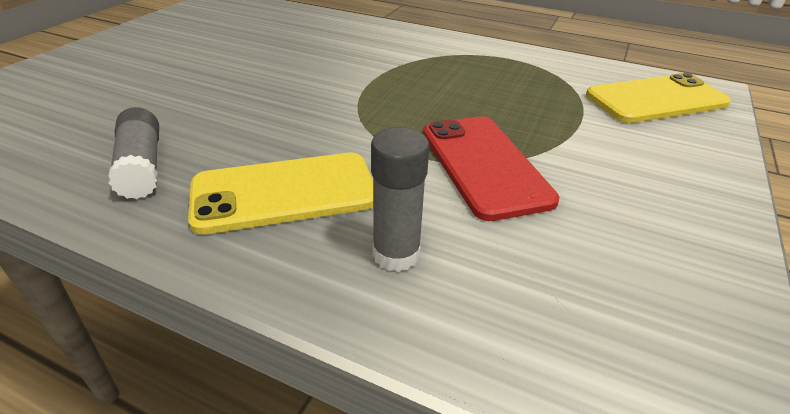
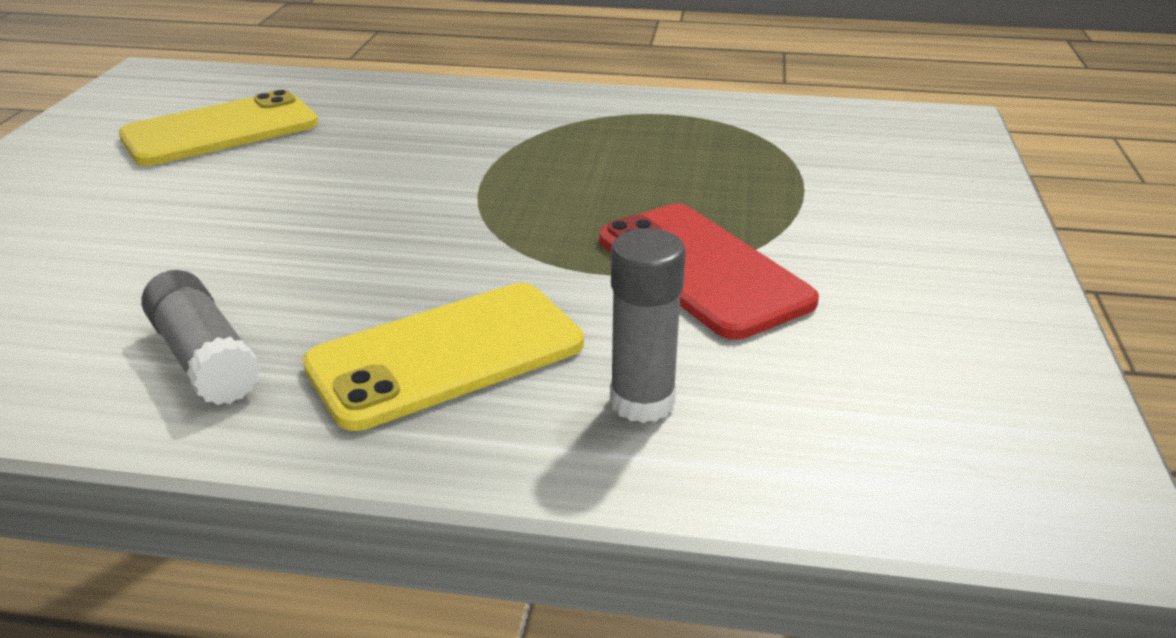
camera: 15 degrees left, 5 degrees down
yellow phone [586,73,731,123] -> yellow phone moved to [119,90,318,166]

